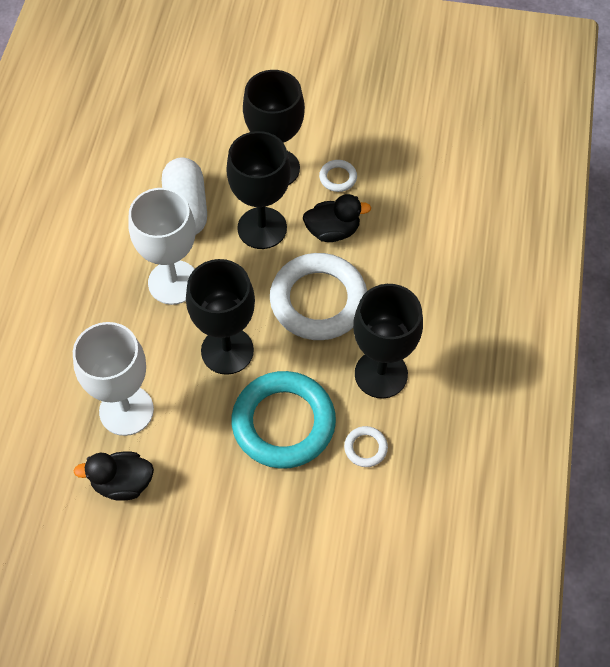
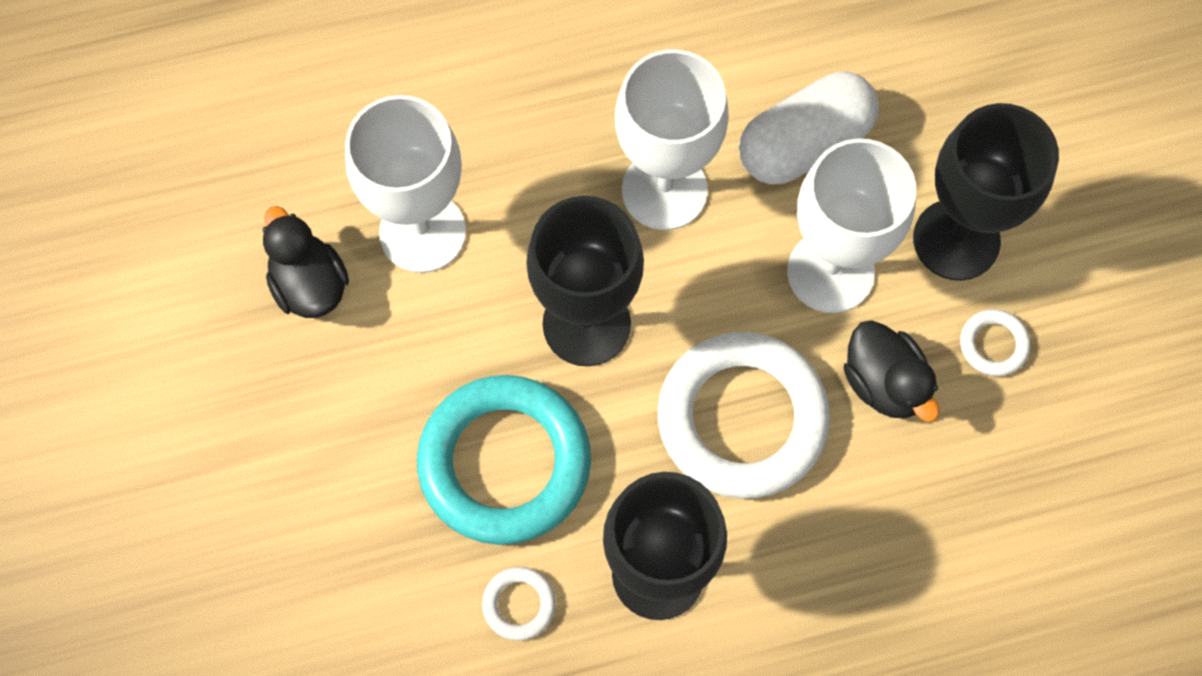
camera: 65 degrees right, 10 degrees up
black goblet [226,131,291,249] -> white goblet [787,138,916,313]

